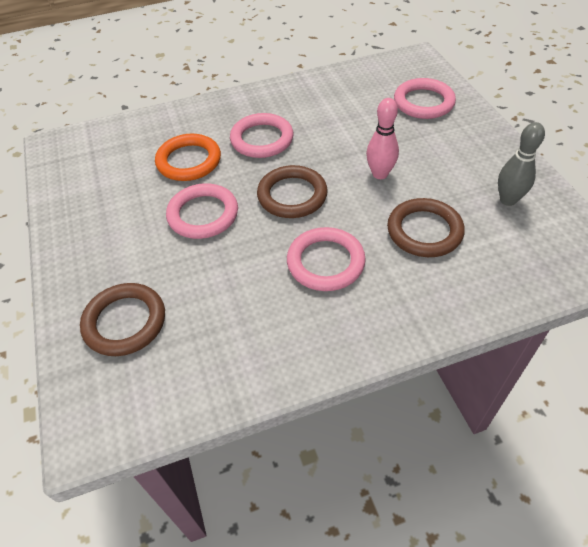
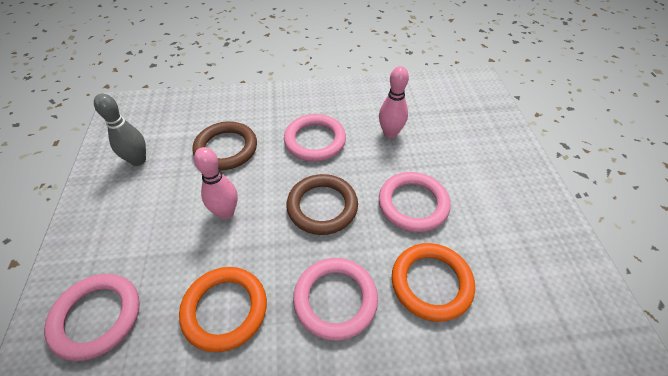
camera: 170 degrees left, 0 degrees up
brown ring [80,283,165,356] -> none
none -> orange ring [179,267,267,352]
none -> pink bowling pin [379,66,409,138]

